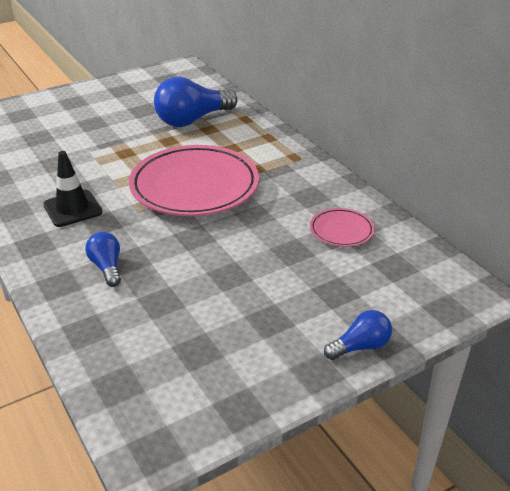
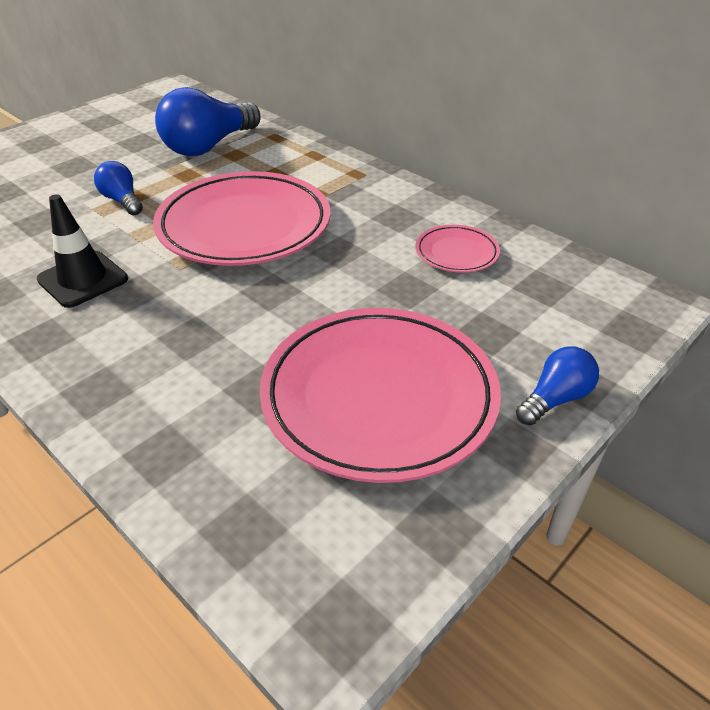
camera: 15 degrees left, 5 degrees up
blue light bulb [85,232,121,287] -> blue light bulb moved to [94,161,143,215]
none -> pink plate [259,308,501,483]

